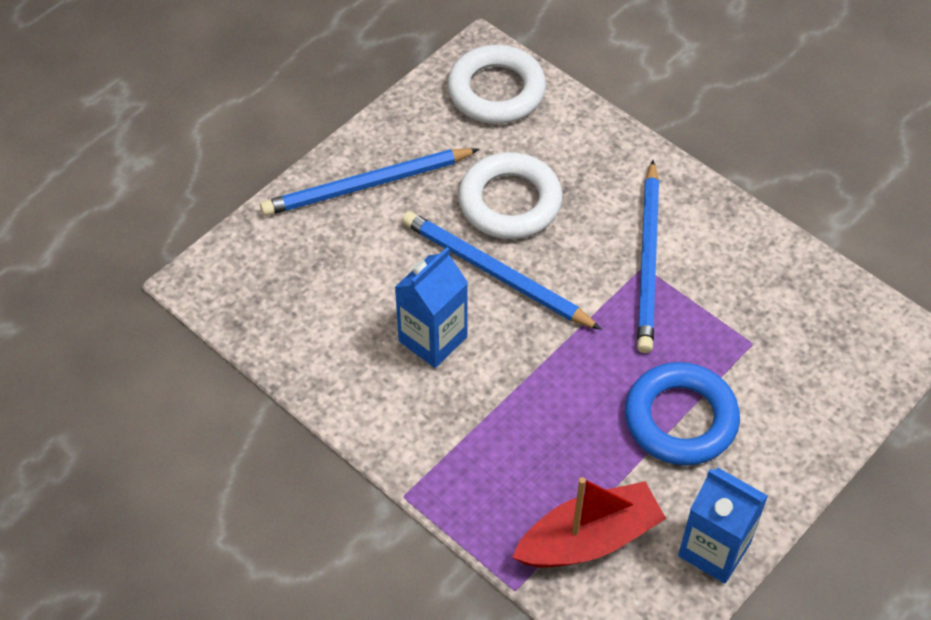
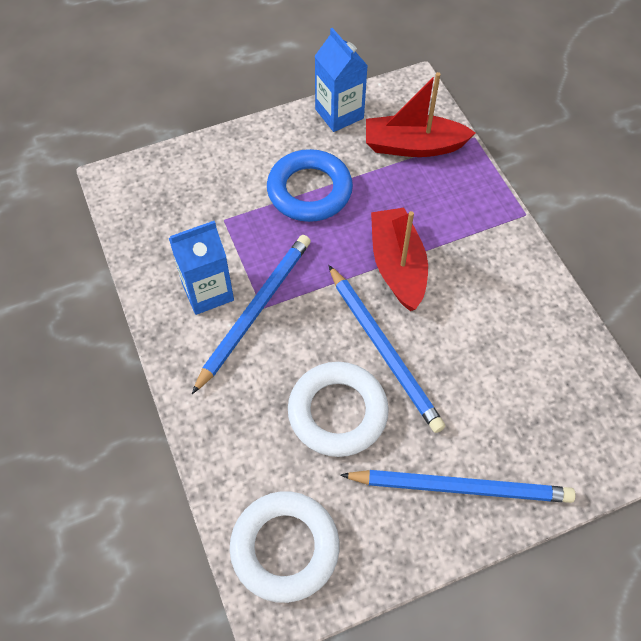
camera: 155 degrees left, 5 degrees up
blue carton [395,247,468,368] -> blue carton moved to [169,221,234,315]
none -> red boat [371,208,428,311]

